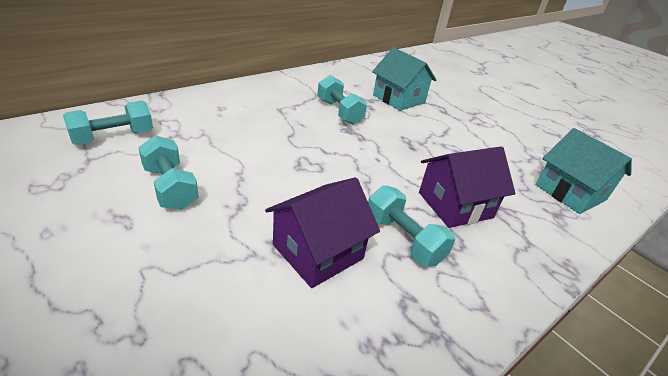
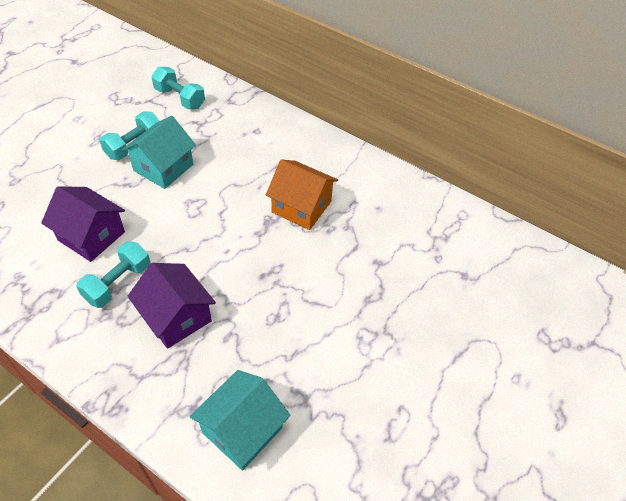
camera: 75 degrees right, 15 degrees up
turquoise dumbbell [317,75,367,125] -> orange house [266,159,338,230]
turquoise house [372,47,436,111] -> turquoise house moved to [122,116,196,189]

